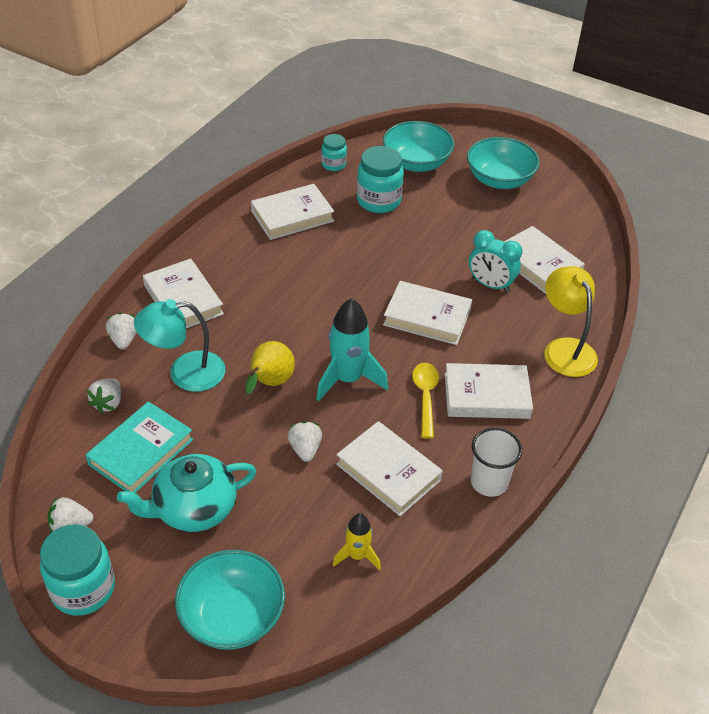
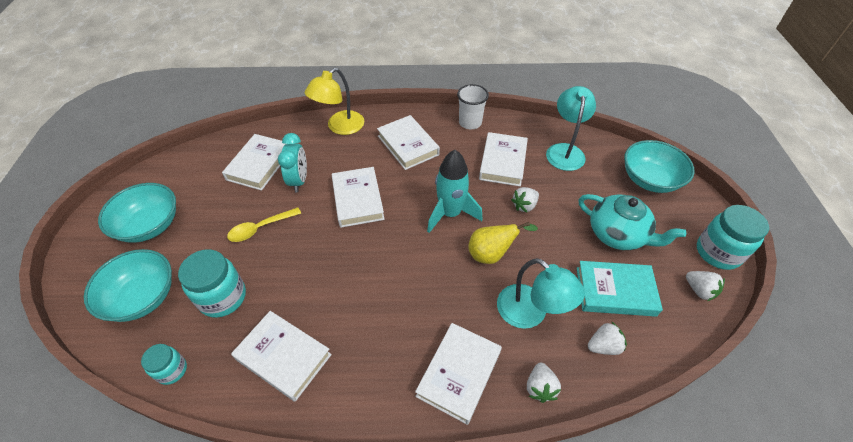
camera: 120 degrees left, 5 degrees up
white strawberry [106,312,137,350] -> white strawberry turned 45 degrees counterclockwise [527,363,561,403]
yellow rocket [333,513,381,570] -> turquoise lamp [546,86,596,171]
yellow spoon [412,363,439,439] -> yellow spoon moved to [227,207,301,242]

